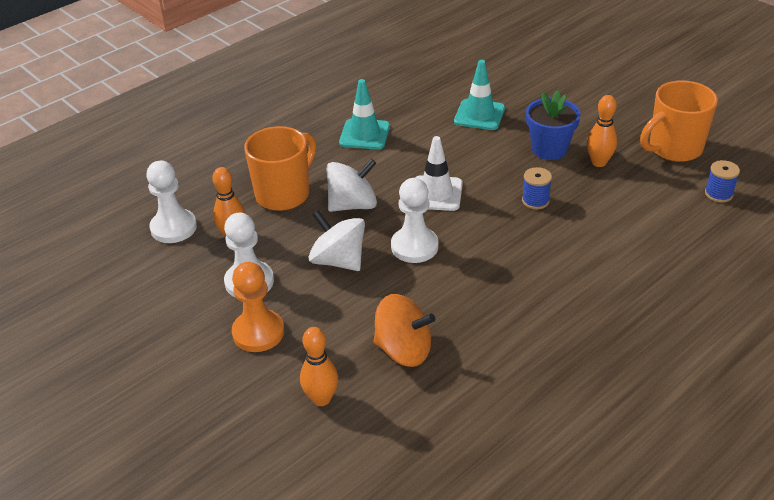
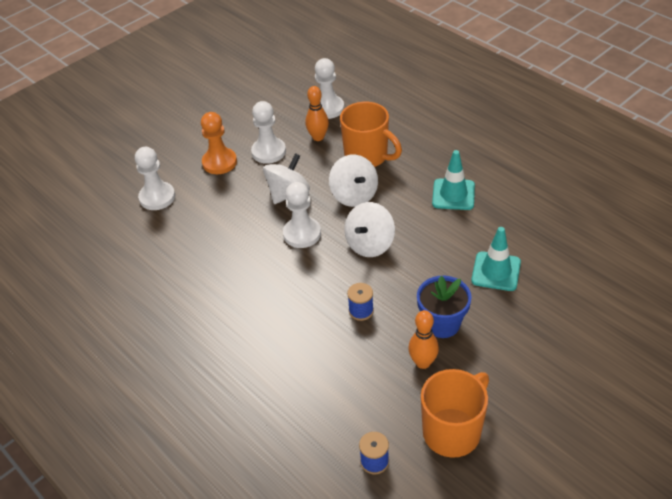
camera: 90 degrees right, 5 degrees up
orange bowling pin [300,327,338,406] -> white pawn [135,147,175,210]
orange spinning top [374,294,435,367] -> none
white traffic cone [415,136,463,211] -> white spinning top [344,202,395,257]
orange mug [640,80,718,162] -> orange mug turned 75 degrees clockwise [421,369,489,458]

